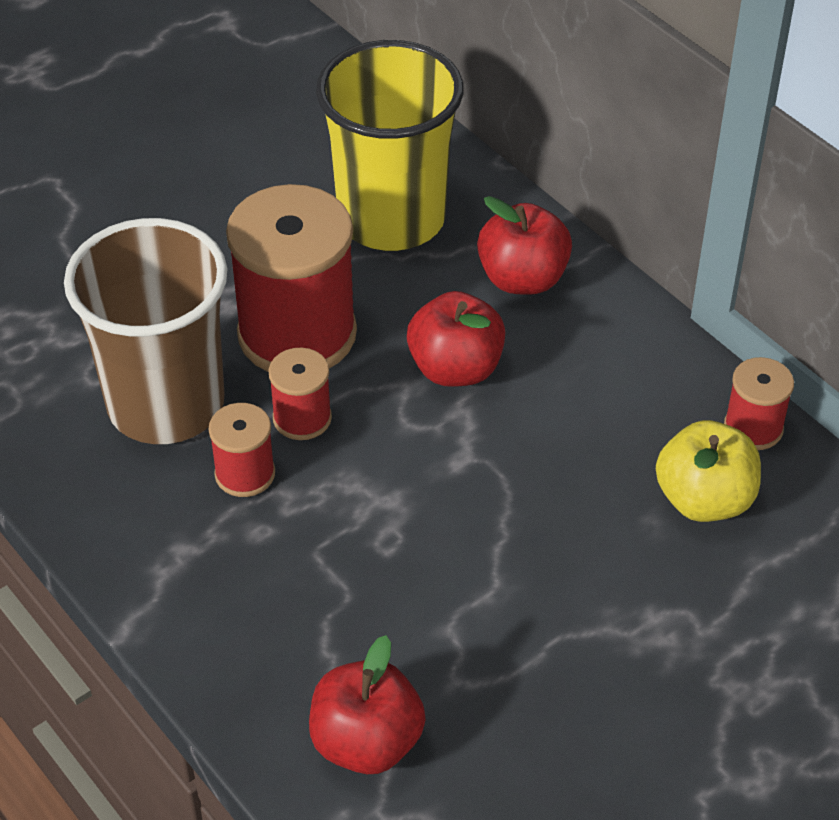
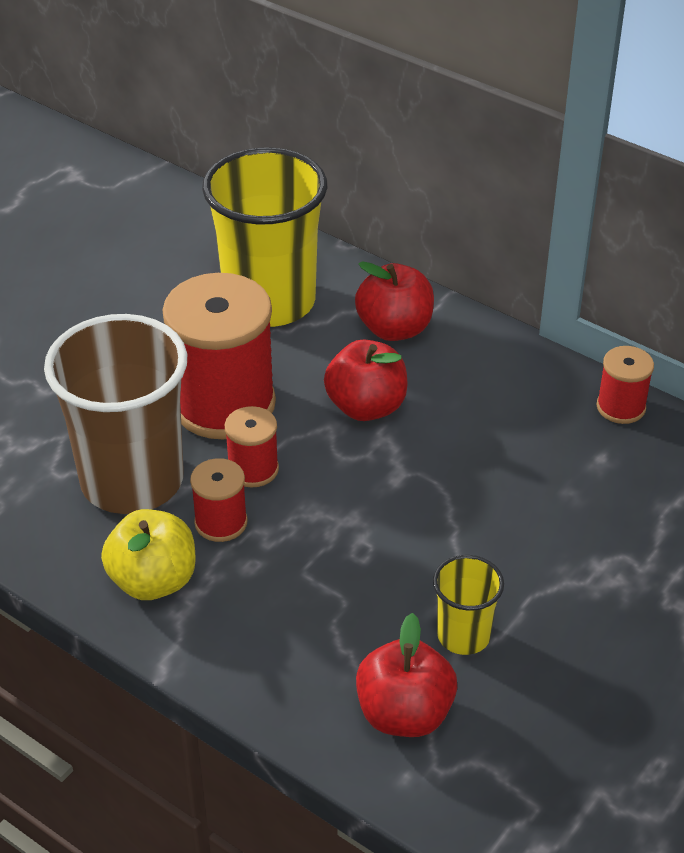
camera: 15 degrees left, 5 degrees down
yellow apple [656,420,761,522] -> yellow apple moved to [101,509,196,600]
none -> yellow cup [433,555,504,655]

